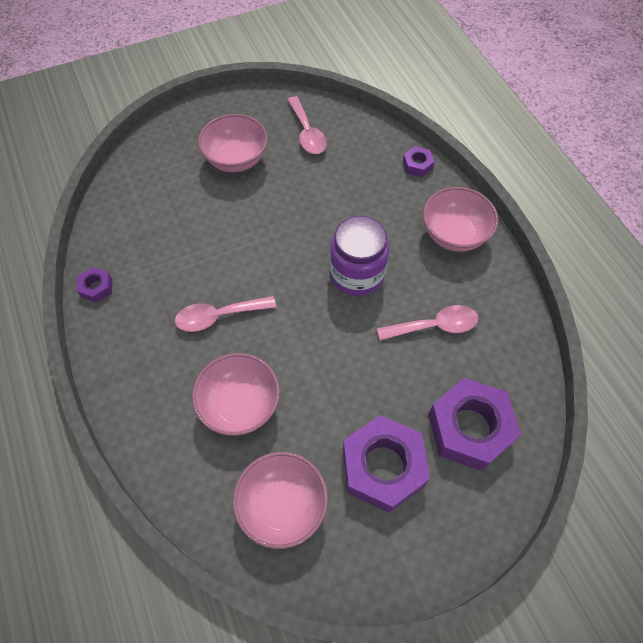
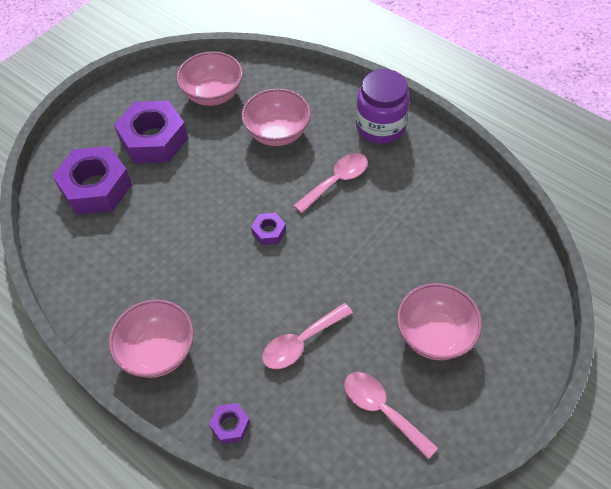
camera: 155 degrees right, 5 degrees down
purple nut [77,267,112,303] -> purple nut moved to [251,213,286,245]
purple jar [330,216,389,296] -> purple jar moved to [356,69,410,144]
pink spoon [377,305,478,341] -> pink spoon moved to [262,303,353,369]

